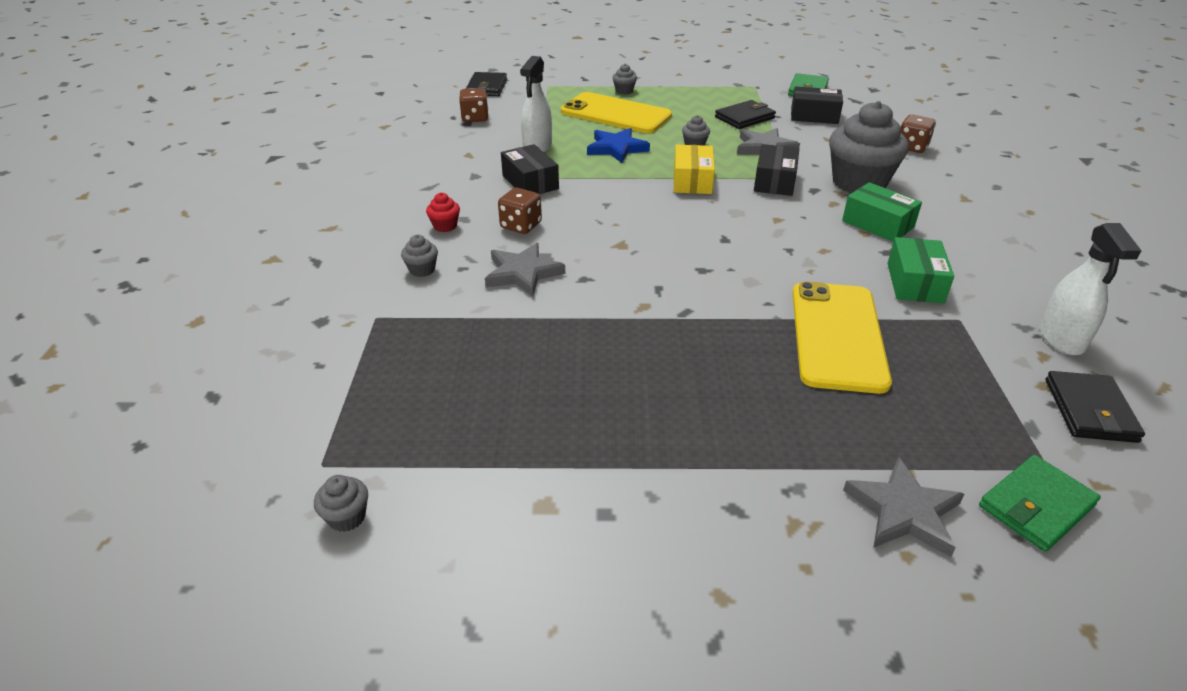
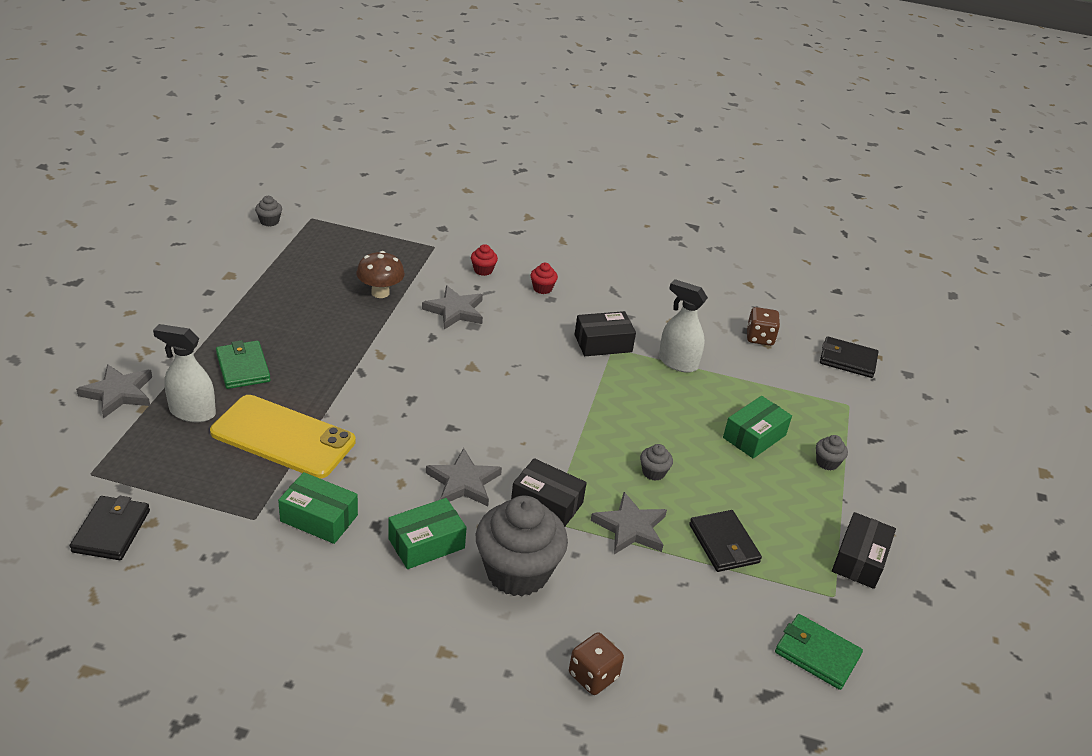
camera: 100 degrees right, 0 degrees up
grey cupcake [401,235,438,277] -> red cupcake [471,244,498,276]
brown dice [498,188,542,234] -> none
yellow phone [561,92,672,133] -> green box [723,396,792,458]
blue star [587,128,650,163] -> none
yellow box [674,145,715,194] -> none
black box [791,86,843,124] -> black box moved to [832,512,896,589]
green wallet [979,455,1101,552] -> green wallet moved to [216,340,271,389]
white spray bottle [1039,223,1142,356] -> white spray bottle moved to [153,324,216,422]
black wallet [1045,371,1145,443] -> black wallet turned 75 degrees clockwise [70,496,150,560]
none -> brown mushroom [356,251,405,298]
none -> grey star [426,448,502,506]

